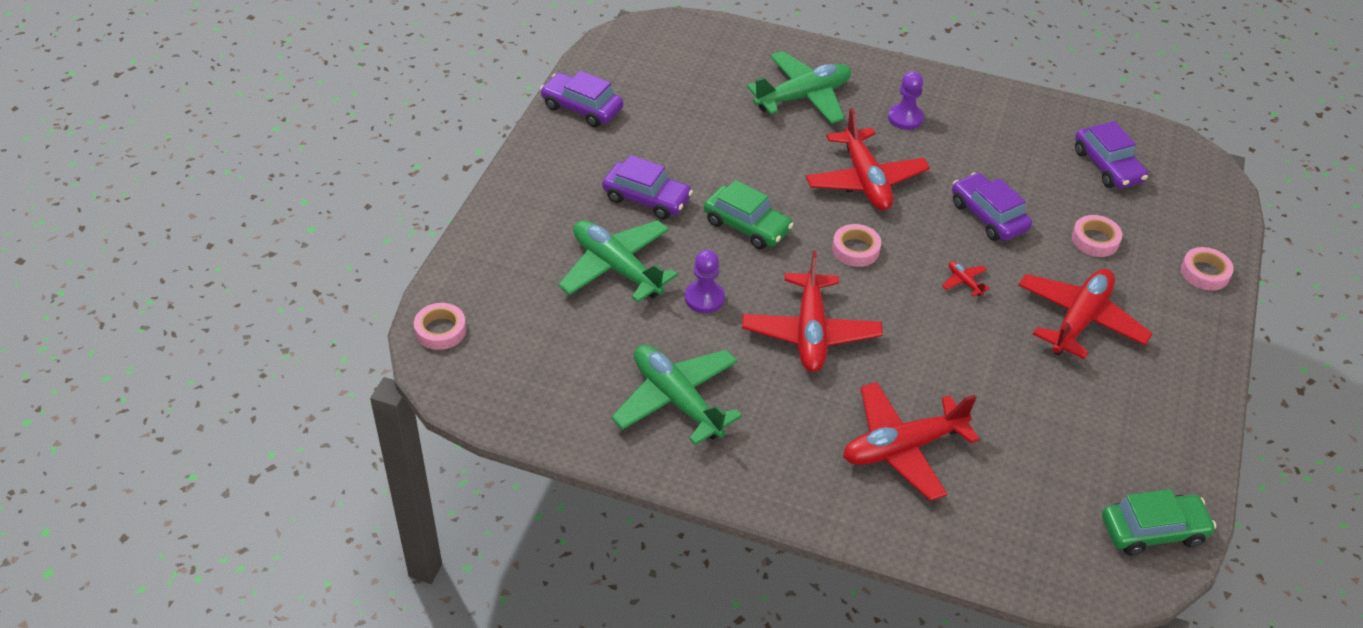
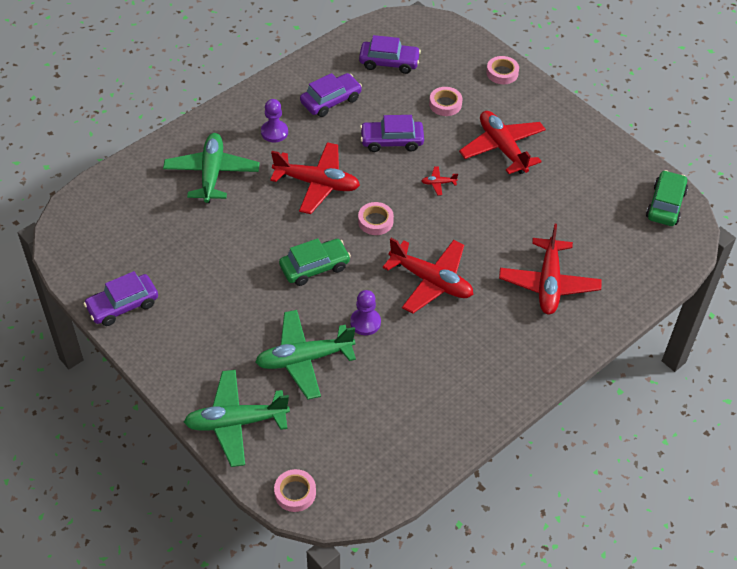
camera: 60 degrees left, 5 degrees up
purple car [602,155,693,220] -> purple car moved to [300,73,362,117]
green plane [611,345,742,445] -> green plane moved to [184,370,290,467]

